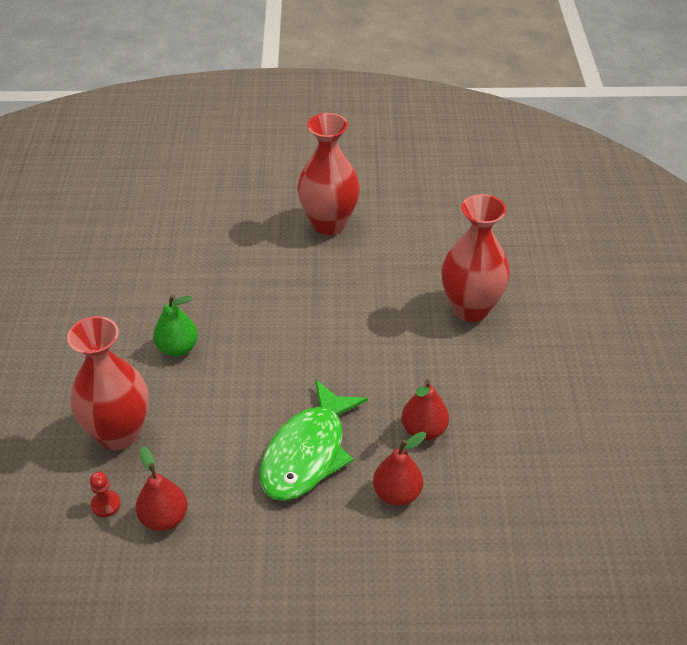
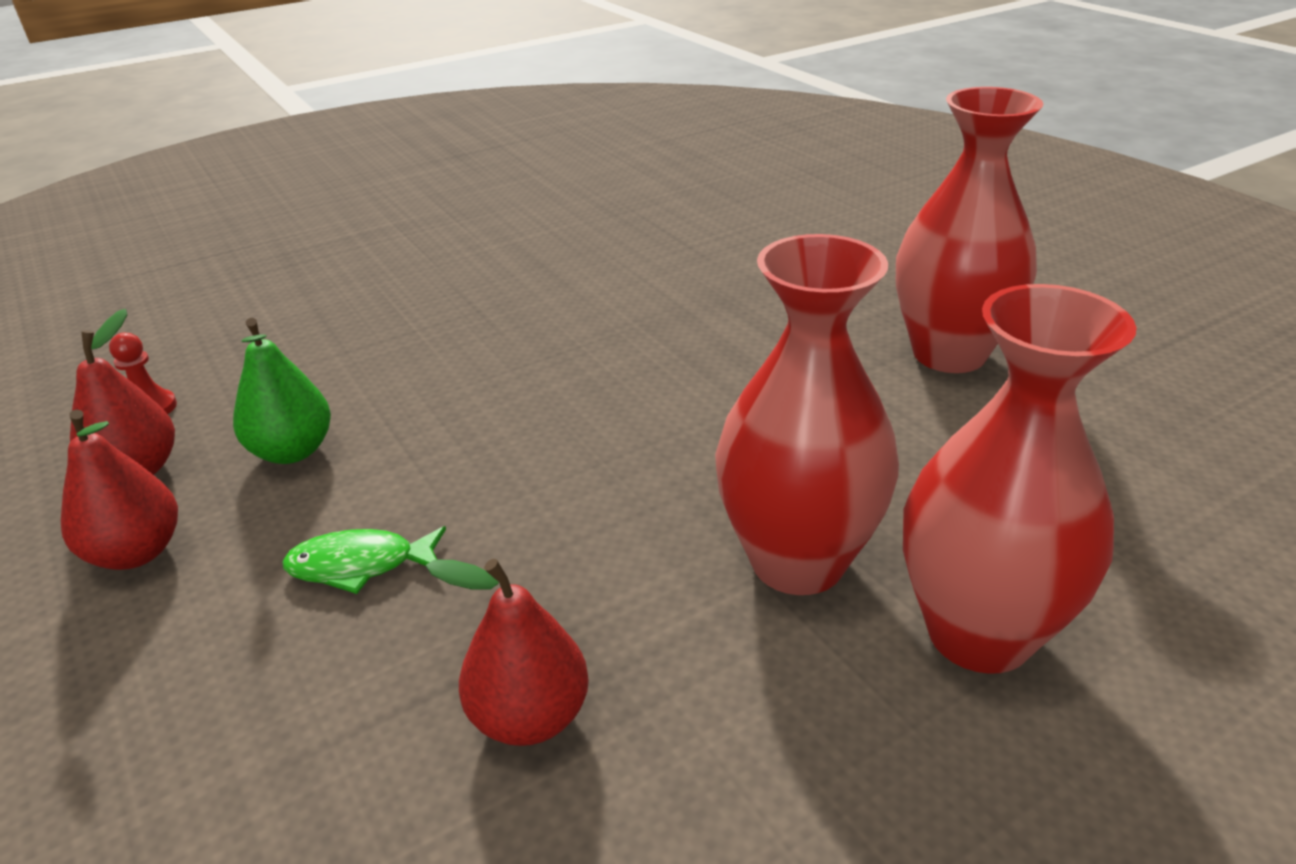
camera: 60 degrees right, 10 degrees down
red vase [67,316,149,450] -> red vase moved to [715,234,899,595]
green pear [153,295,198,356] -> green pear moved to [233,318,331,464]
green fish [260,379,368,501] -> green fish [282,526,446,594], size x0.47
red pear [373,432,426,506] -> red pear moved to [61,409,178,570]

